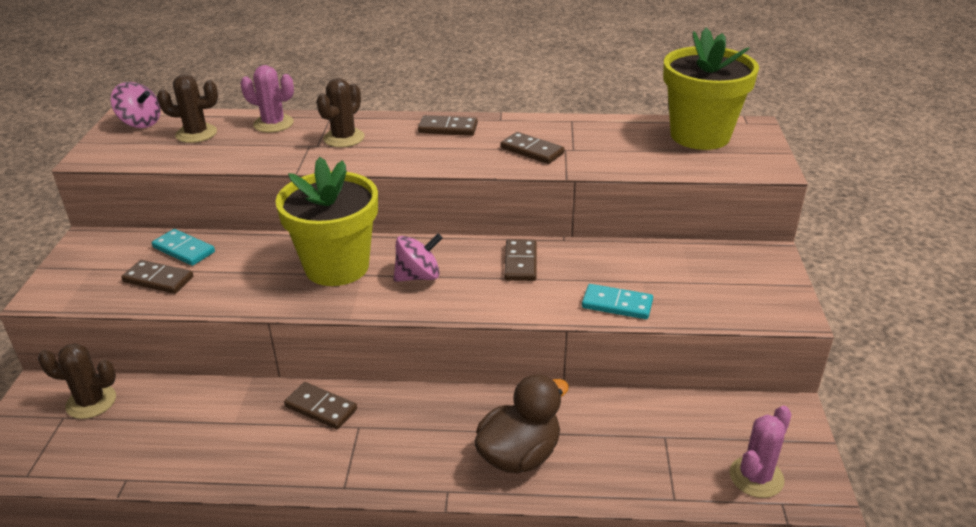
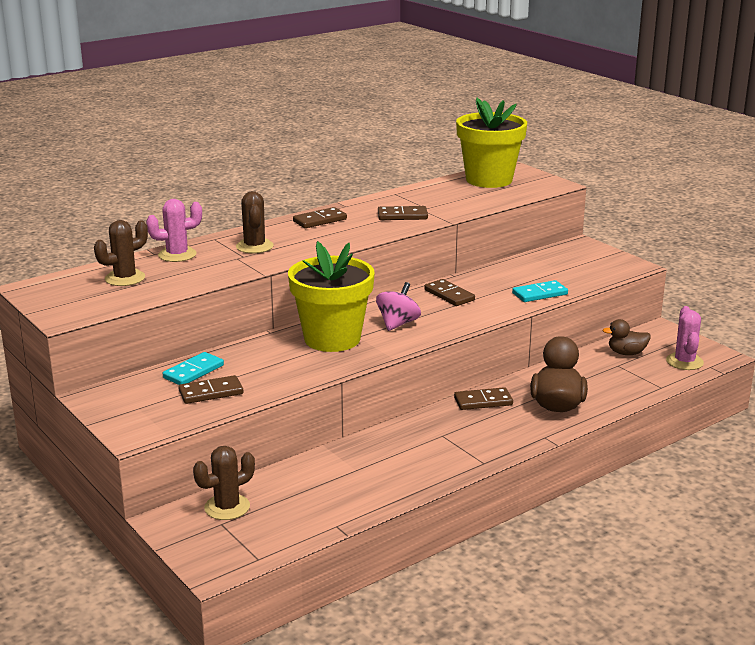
camera: 40 degrees left, 10 degrees down
pink spinning top [111,82,161,128] -> none
turquoise domino [152,229,215,266] -> turquoise domino turned 45 degrees counterclockwise [163,352,224,385]
brown domino [284,382,357,429] -> brown domino moved to [454,387,513,410]
none -> brown duck [603,319,651,355]

